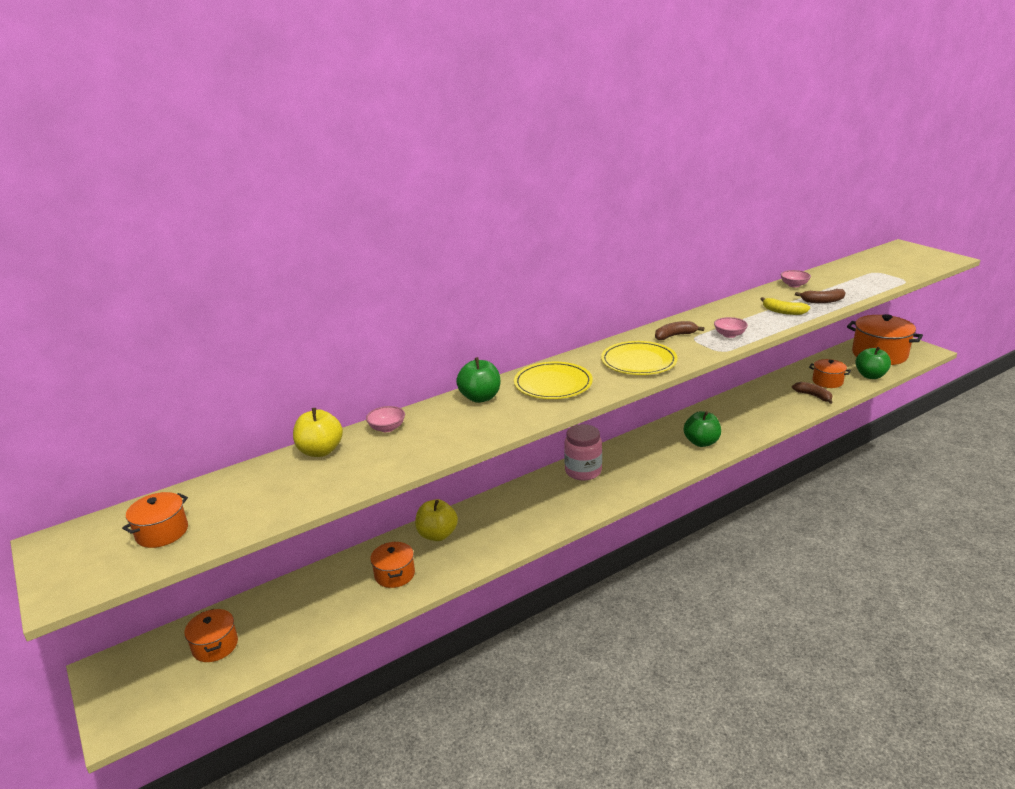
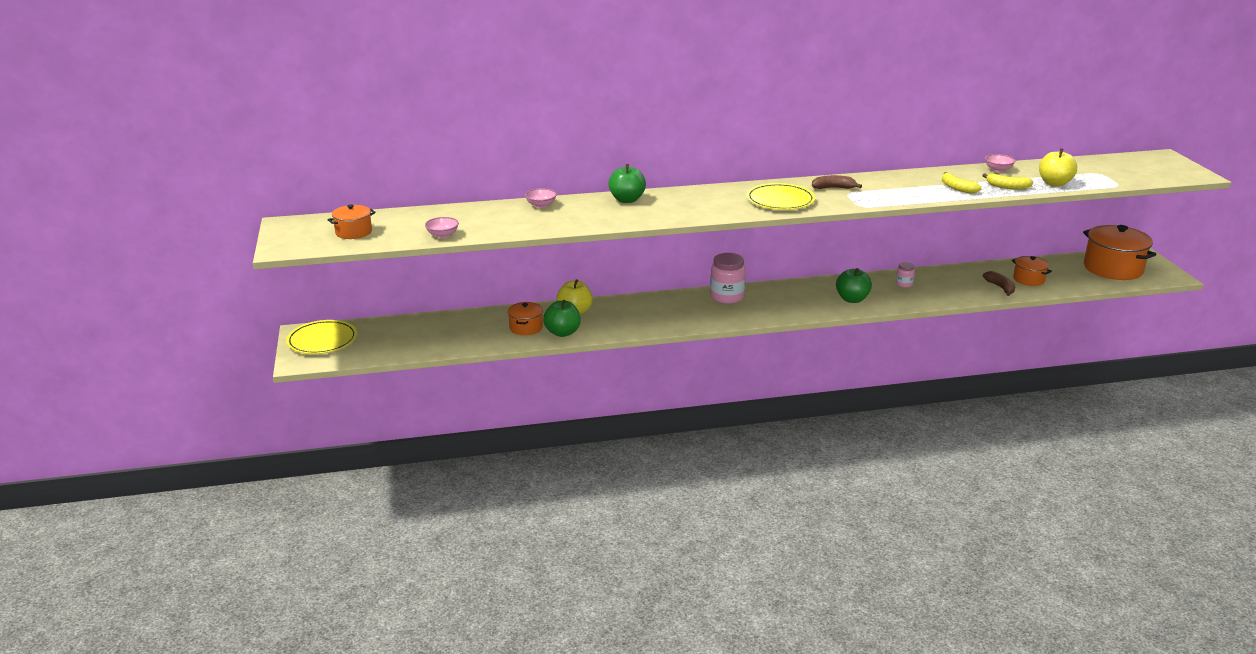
camera: 20 degrees right, 0 degrees up
orange pot [184,609,238,662] -> none
yellow apple [293,408,343,457] -> yellow apple moved to [1039,148,1077,187]
yellow plate [514,362,593,399] -> yellow plate moved to [286,320,357,354]
pink bowl [714,317,748,338] -> pink bowl moved to [425,217,459,238]
brown banana [795,289,846,303] -> yellow banana [982,173,1034,190]
green apple [855,347,891,379] -> green apple moved to [543,300,581,337]
none -> pink jar [896,262,915,288]

